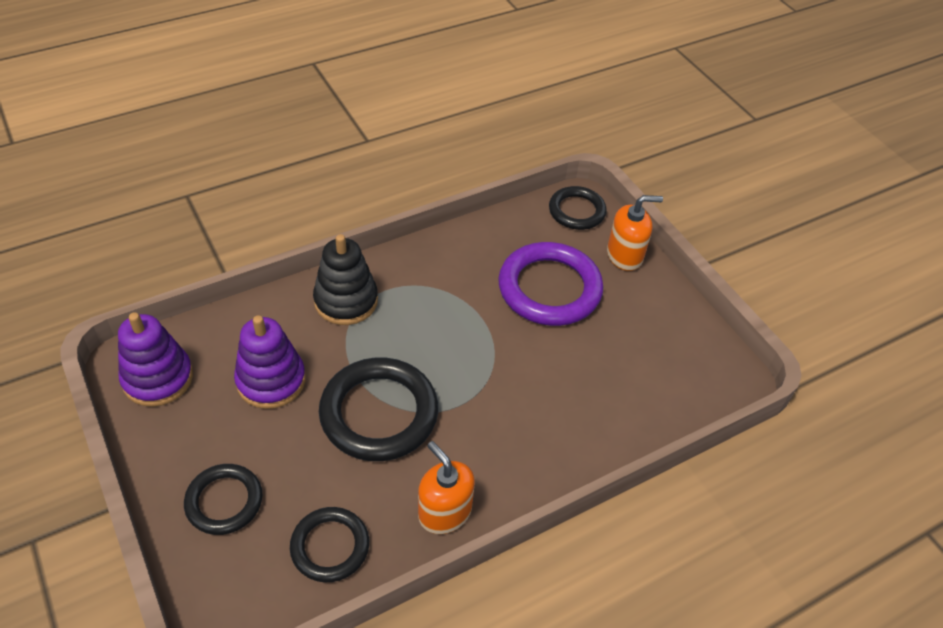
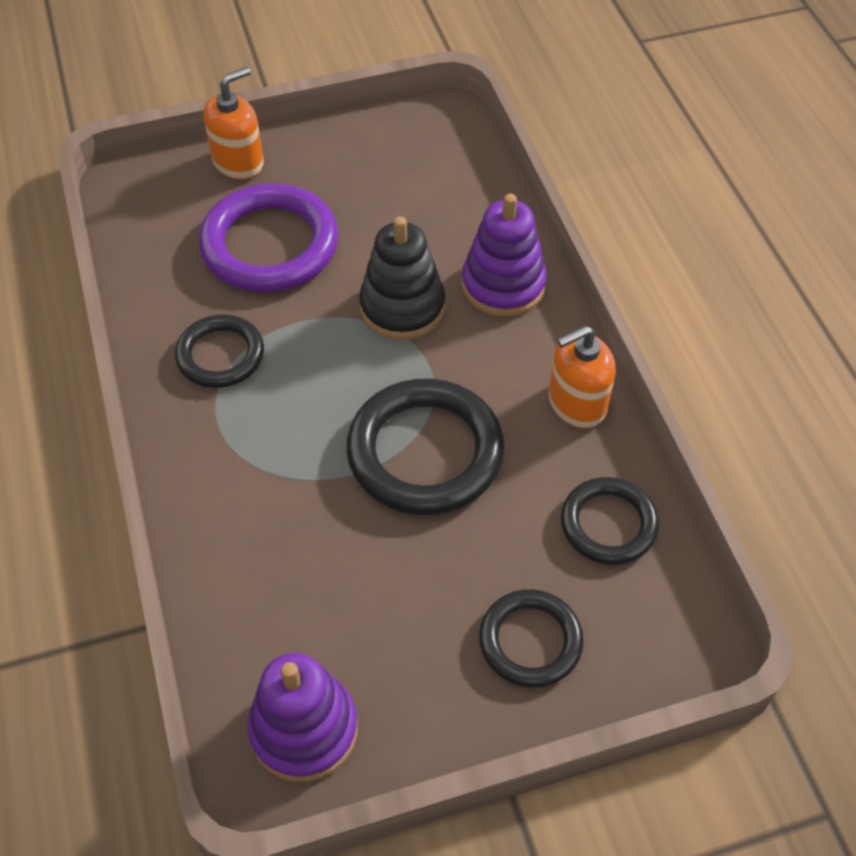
camera: 75 degrees left, 5 degrees up
purple stacking toy [234,315,306,409] -> purple stacking toy moved to [462,194,547,317]
black stacking toy [313,234,378,325] -> black stacking toy moved to [359,216,445,340]
black ring [549,186,607,230] -> black ring moved to [175,314,264,388]
orange soap dispenser [607,195,663,271] -> orange soap dispenser turned 45 degrees clockwise [203,67,264,180]

